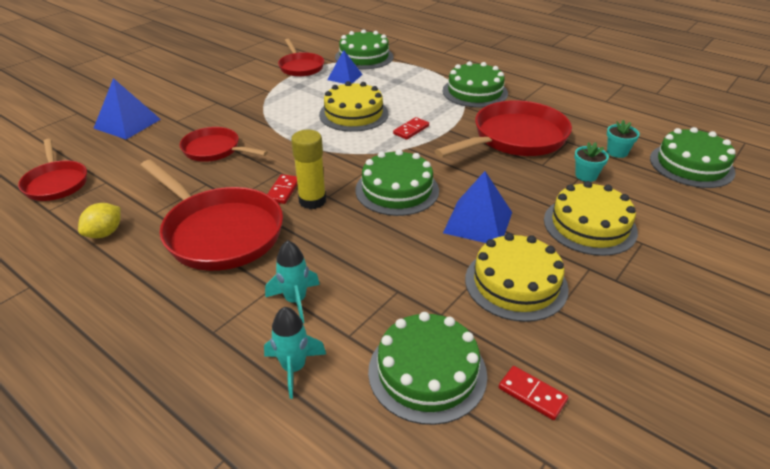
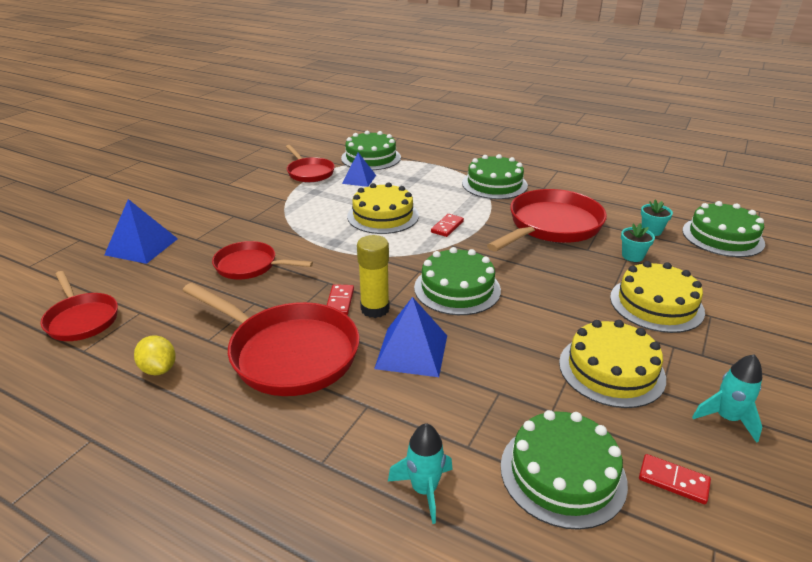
camera: 10 degrees left, 5 degrees down
yellow lemon [78,203,121,238] -> yellow lemon turned 60 degrees counterclockwise [134,335,176,375]
turquoise rocket [265,240,320,323] -> turquoise rocket moved to [692,354,762,443]
blue pyramid [443,171,512,243] -> blue pyramid moved to [374,297,447,377]

